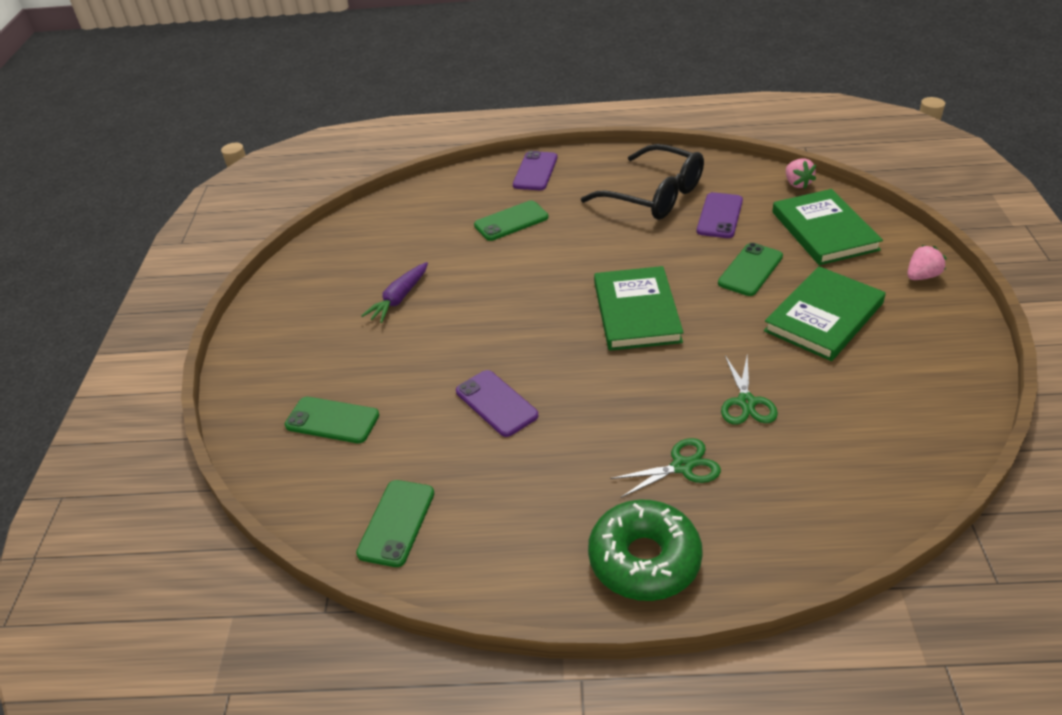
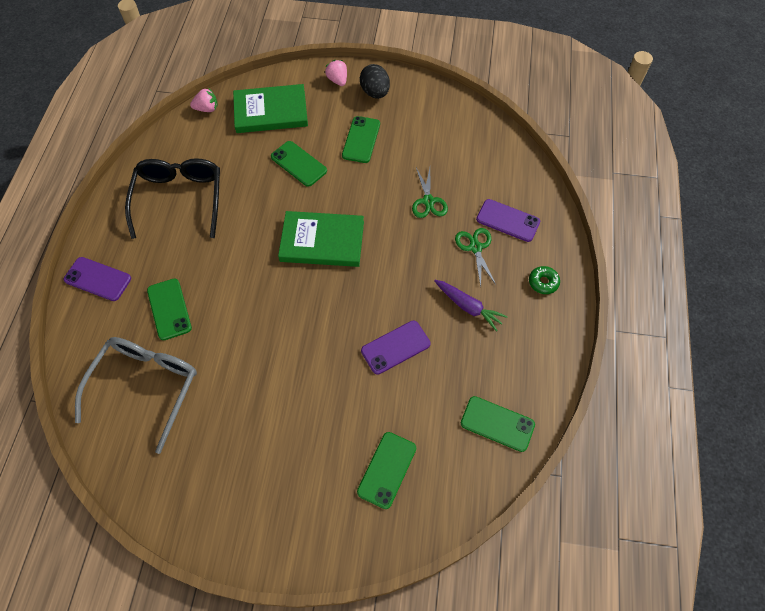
camera: 85 degrees left, 20 degrees up
purple carrot [361,262,428,323] -> purple carrot moved to [434,280,508,332]
black glasses [581,144,704,220] -> black glasses turned 45 degrees counterclockwise [125,158,220,239]
green donut [588,500,703,601] -> green donut [529,266,560,294], size x0.46
purple phone [697,192,743,238] -> purple phone moved to [476,199,540,242]
green scissors [721,356,778,425] -> green scissors turned 75 degrees clockwise [412,168,448,218]
green book [764,266,886,361] -> green phone [342,116,380,163]
none -> grey glasses [75,337,197,454]
none -> black egg [360,64,390,99]

